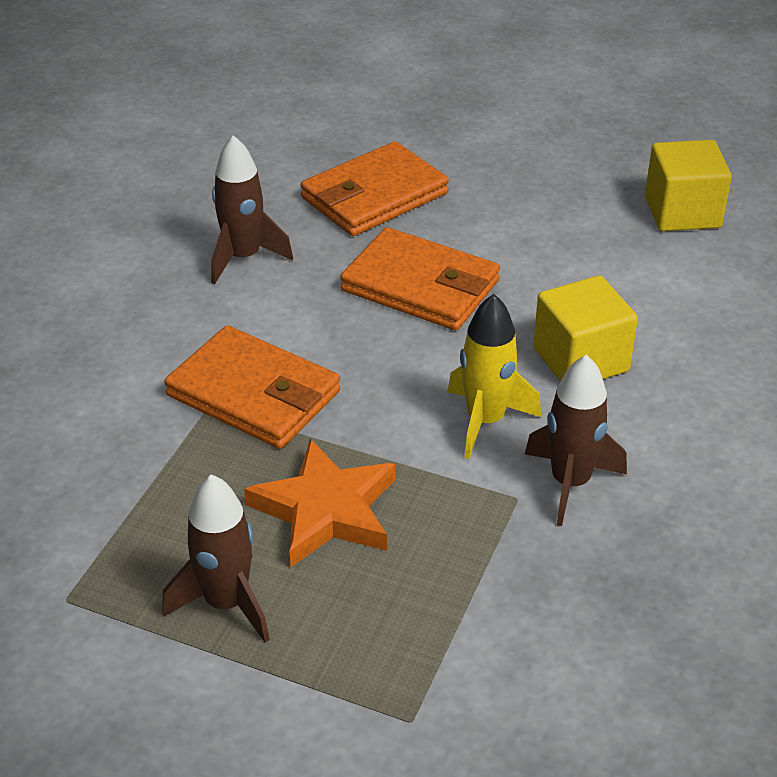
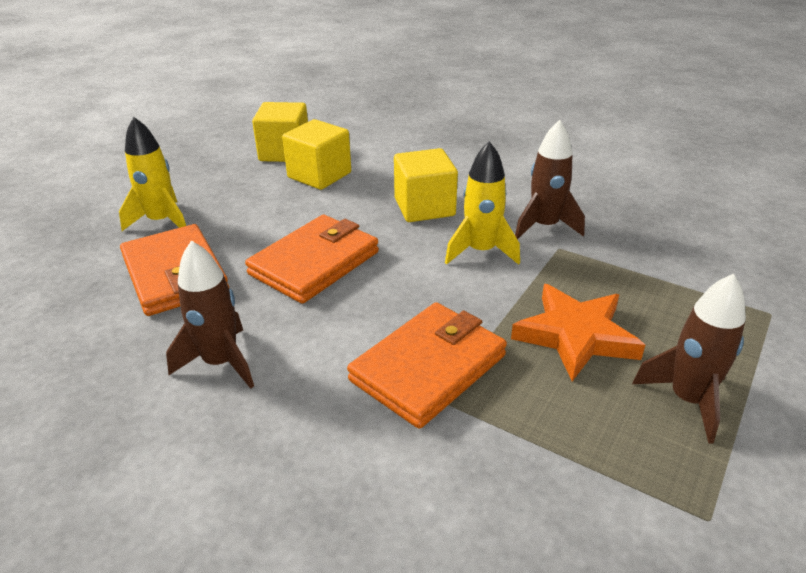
camera: 80 degrees left, 5 degrees down
none -> yellow rocket [119,117,186,231]
none -> yellow cube [282,119,351,190]

